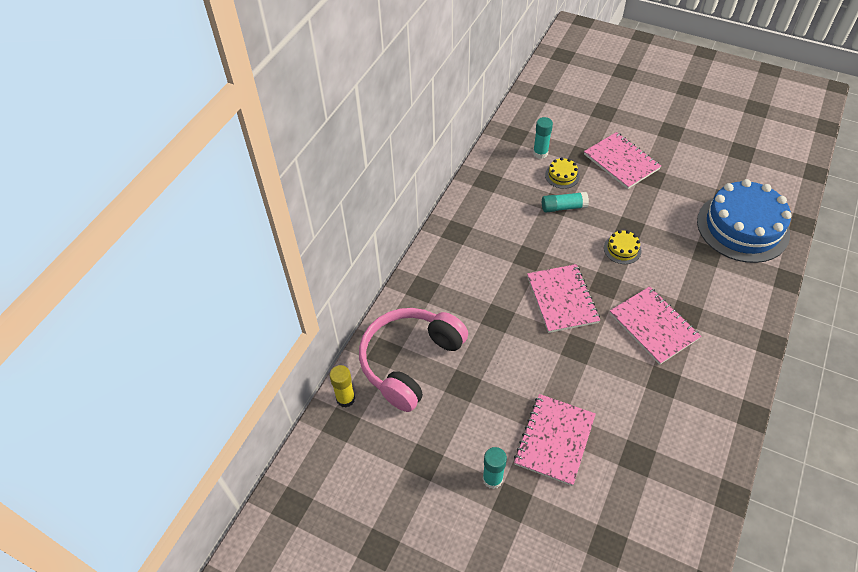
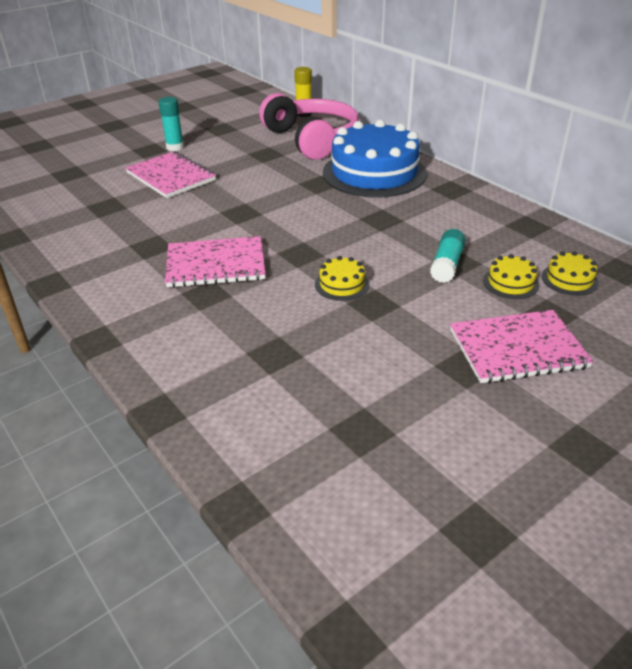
camera: 115 degrees right, 15 degrees down
pink notebook [527,264,600,333] -> none
turquoise glue stick [533,117,553,159] -> yellow cake [541,251,599,296]
blue cake [697,179,792,263] -> blue cake moved to [323,120,427,198]

